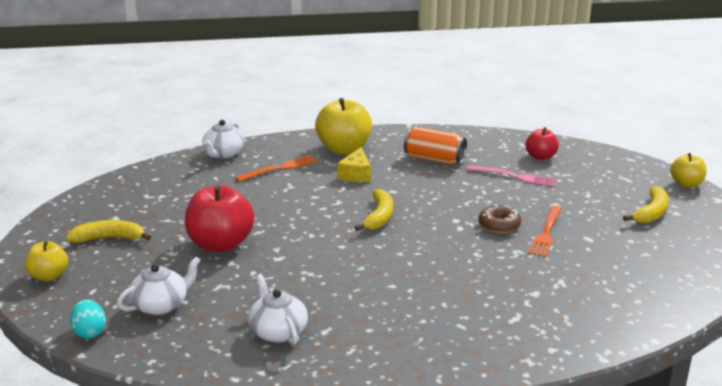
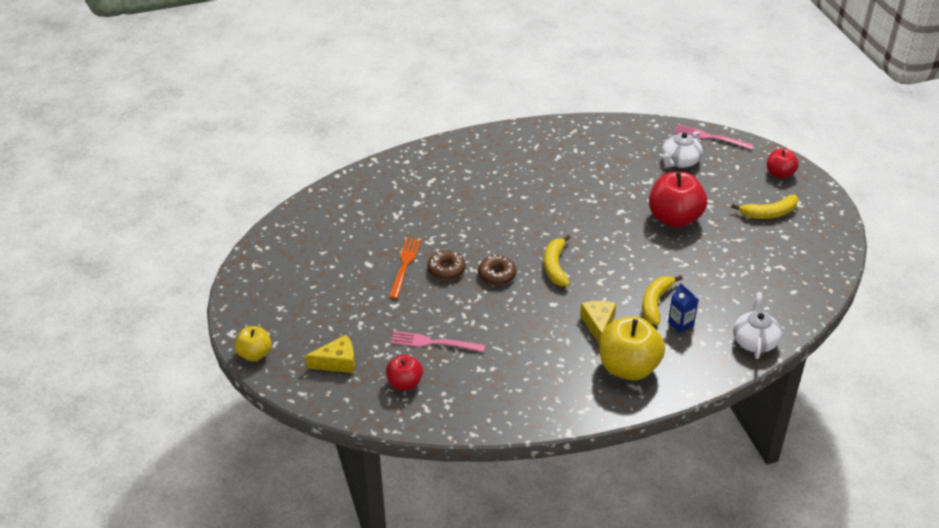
camera: 170 degrees right, 15 degrees up
yellow apple [25,241,68,281] -> red apple [767,148,799,179]
turquoise egg [70,300,106,339] -> pink fork [674,124,754,150]
orange fork [235,155,317,182] -> blue carton [668,283,699,333]
white teapot [249,274,308,345] -> none
orange can [404,127,467,165] -> none
yellow banana [623,186,669,223] -> yellow banana moved to [642,275,683,325]
none -> yellow cheese [305,335,355,373]
none -> brown donut [478,254,516,285]

